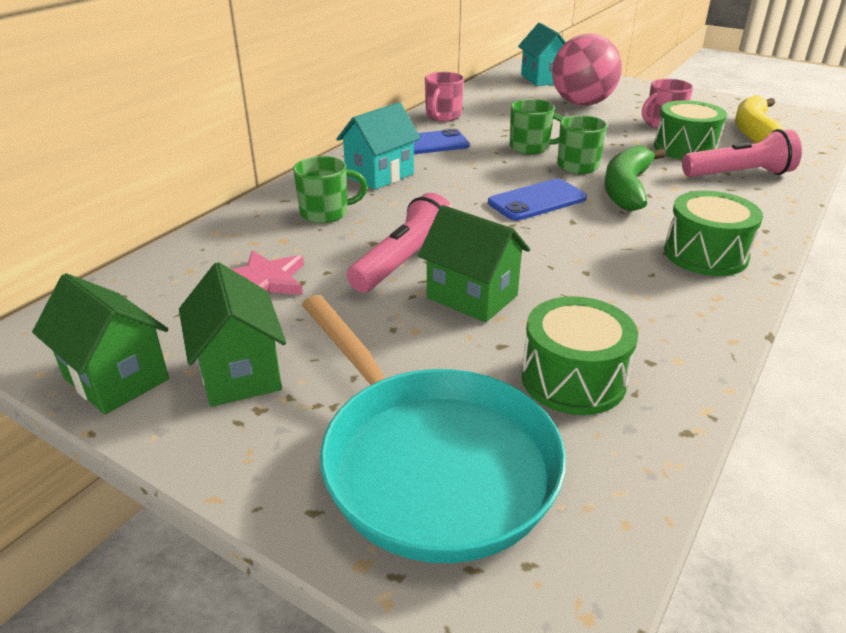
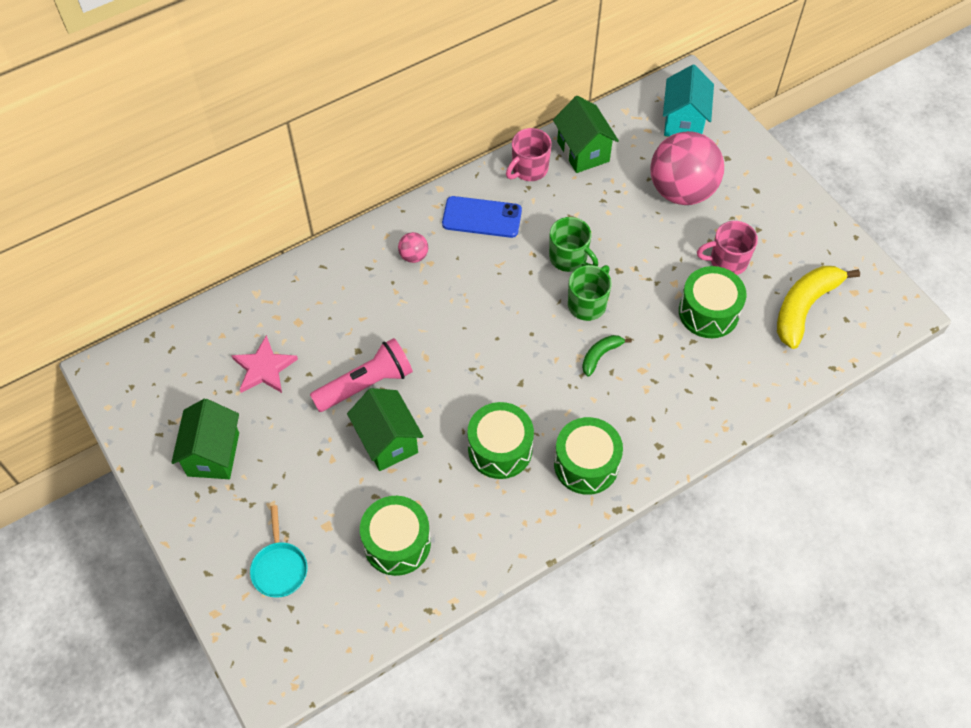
camera: 25 degrees right, 25 degrees up
green house [32,273,169,414] -> green house moved to [553,96,619,173]
green mug [293,156,368,223] -> none
turquoise pan [302,295,566,563] -> turquoise pan [250,505,307,598], size x0.43
turquoise house [336,102,421,190] -> pink ball [398,232,428,263]
blue phone [488,179,587,221] -> none
green banana [604,145,666,211] -> green banana [582,335,632,377], size x0.51
pink flashlight [682,129,802,177] -> none
none -> green drum [468,402,534,479]

